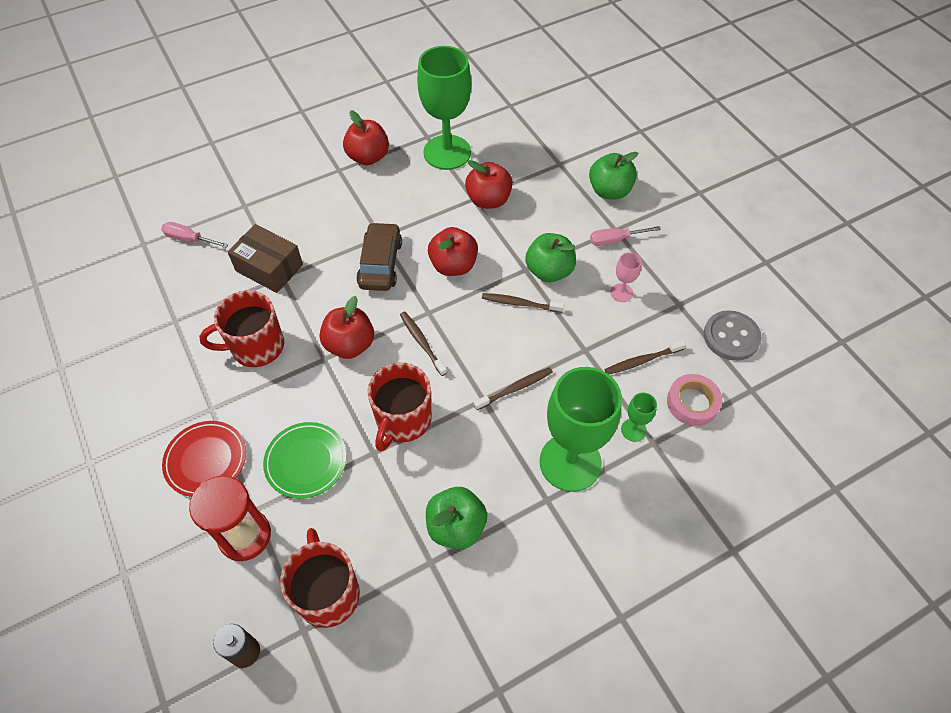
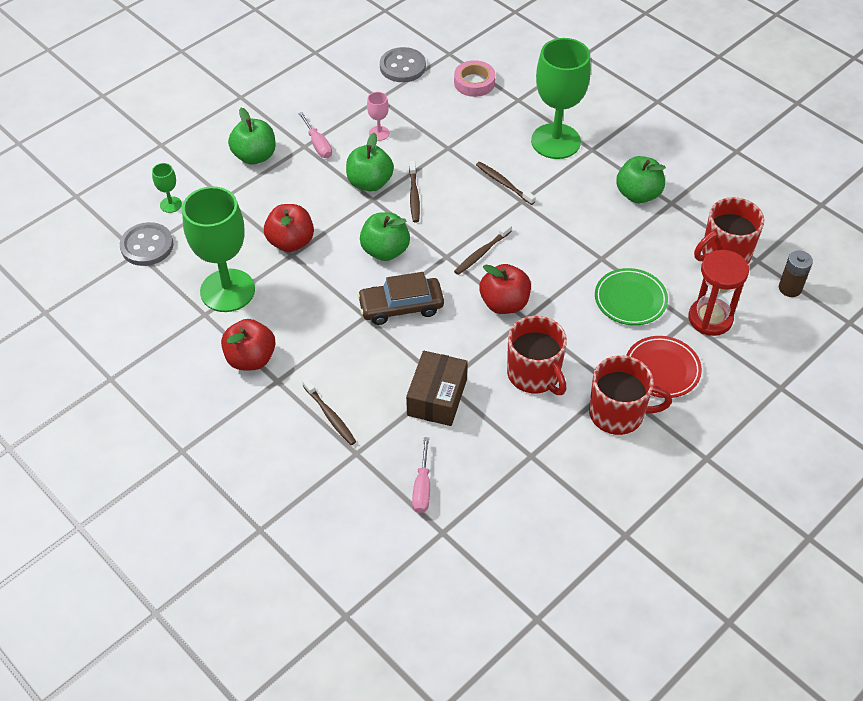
camera: 105 degrees left, 5 degrees down
red mug [367,362,432,452] -> red mug moved to [589,355,672,435]
red apple [428,227,478,276] -> green apple [360,212,410,261]
brown toothbrush [605,340,686,374] -> brown toothbrush moved to [302,378,356,445]
green goblet [621,392,657,442] -> green goblet moved to [152,163,182,213]
none -> grey button [120,222,174,266]

